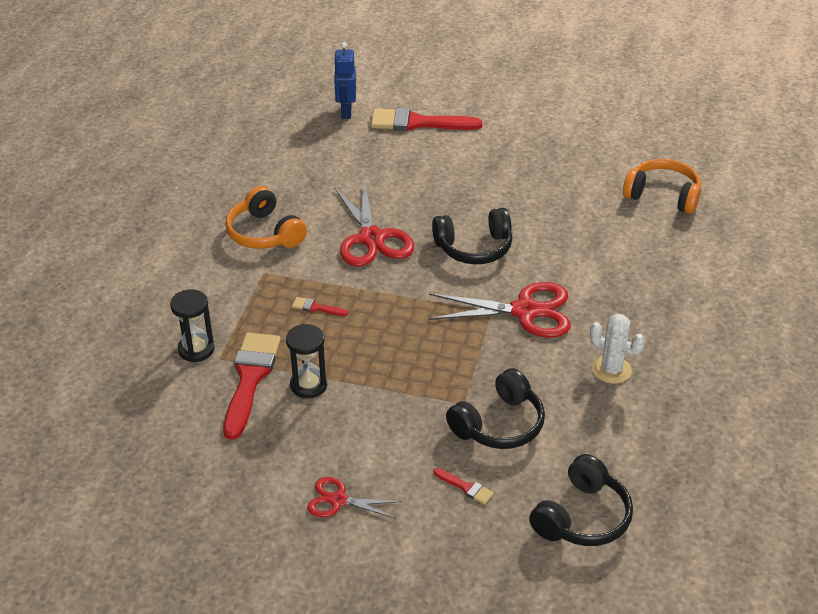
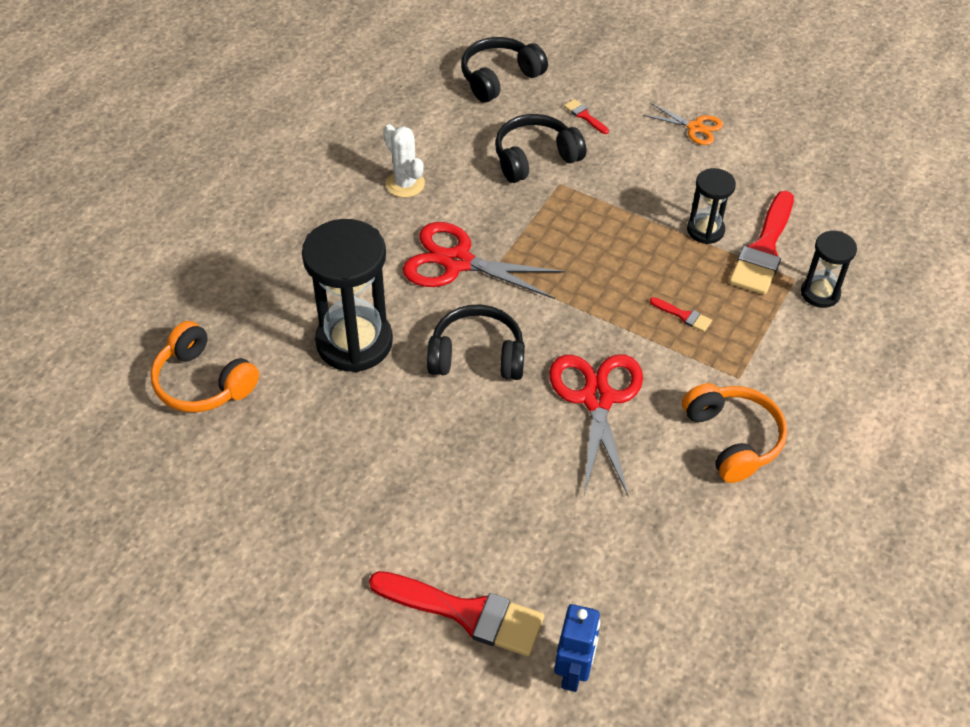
camera: 165 degrees left, 10 degrees up
red scissors [307,477,401,519] -> orange scissors [643,103,723,145]
none -> black hourglass [302,219,393,373]

